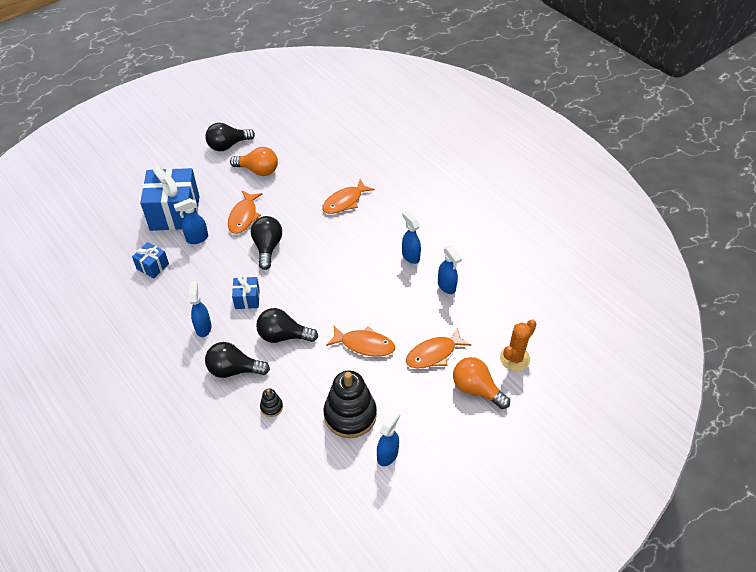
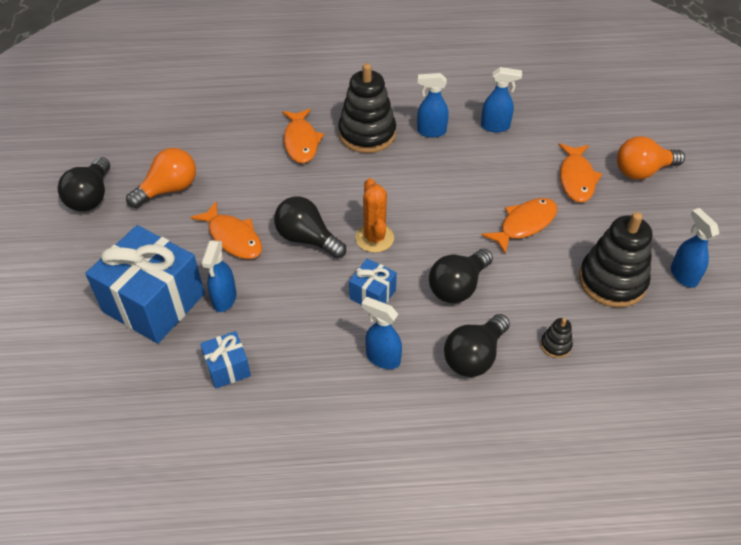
camera: 55 degrees left, 0 degrees up
orange cactus [500,319,537,371] -> orange cactus moved to [355,178,394,253]
none -> black stacking toy [338,63,396,153]

